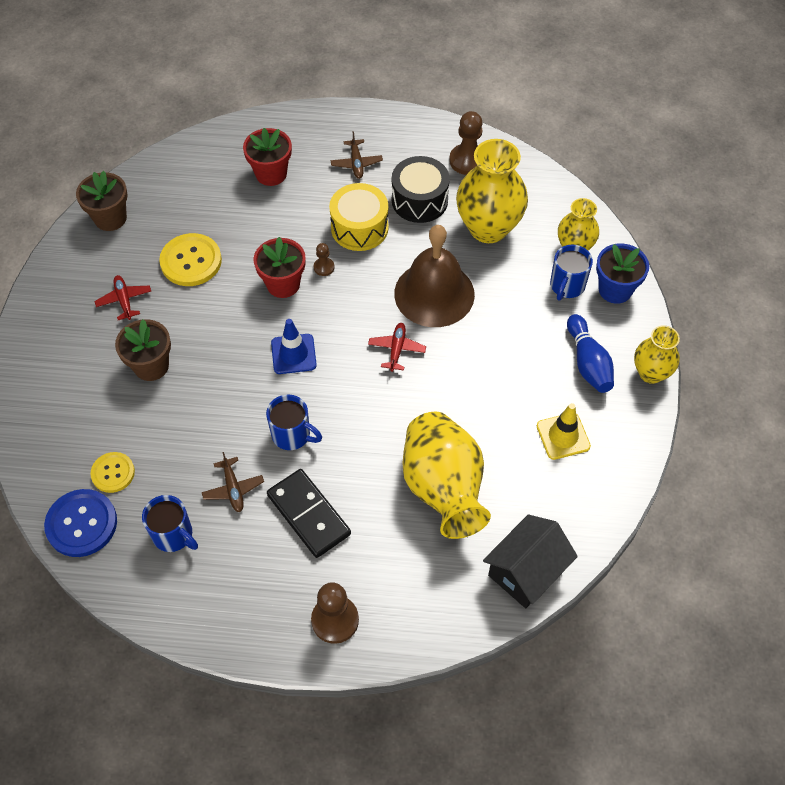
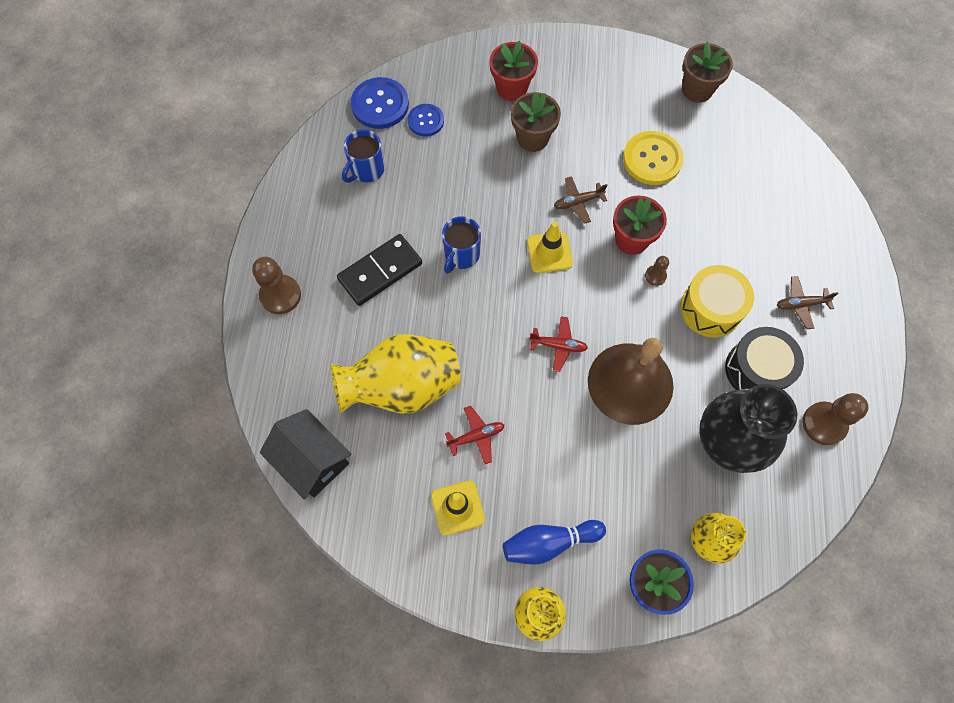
camera: 90 degrees right, 10 degrees up
yellow button [90,452,135,493] -> blue button [408,104,444,136]
red plane [94,275,151,320] -> red plane moved to [445,406,504,464]
brown plane [202,452,264,512] -> brown plane moved to [554,176,607,224]
red flower pot [243,128,292,186] -> red flower pot moved to [490,40,538,101]
blue traffic cone [271,319,317,374] -> yellow traffic cone [527,222,573,273]
yellow vase [456,139,528,243] -> black vase [699,384,797,473]
blue mug [550,244,593,301] -> none

